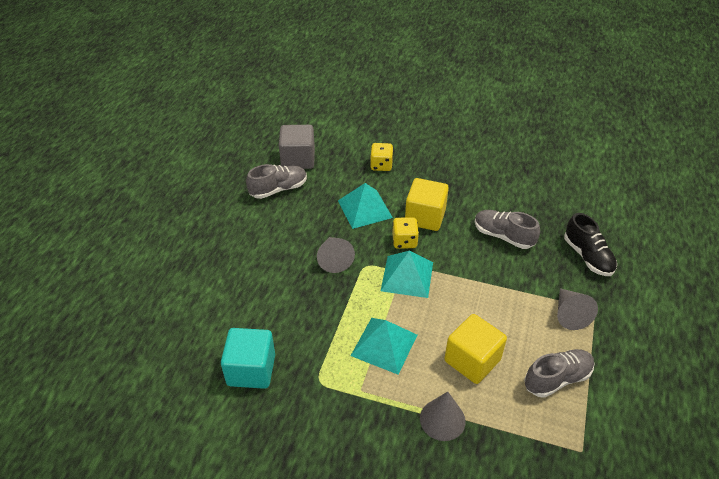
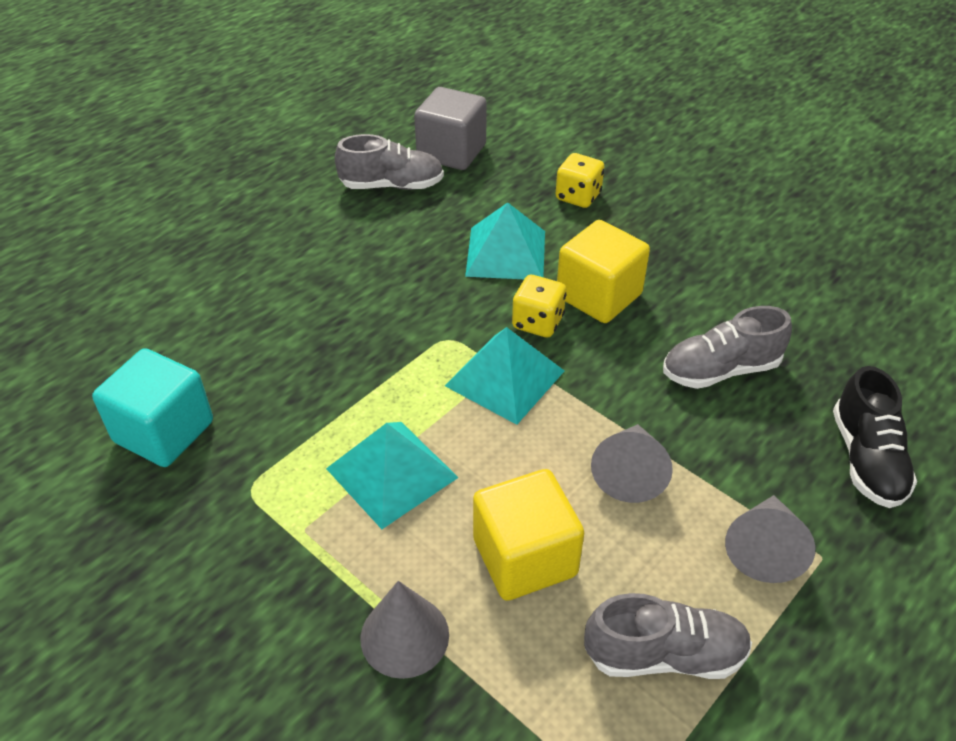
camera: 25 degrees right, 0 degrees up
grey cone [317,237,355,273] -> grey cone moved to [591,424,673,503]
grey shoe [475,210,540,249] -> grey shoe turned 75 degrees counterclockwise [663,306,792,389]

